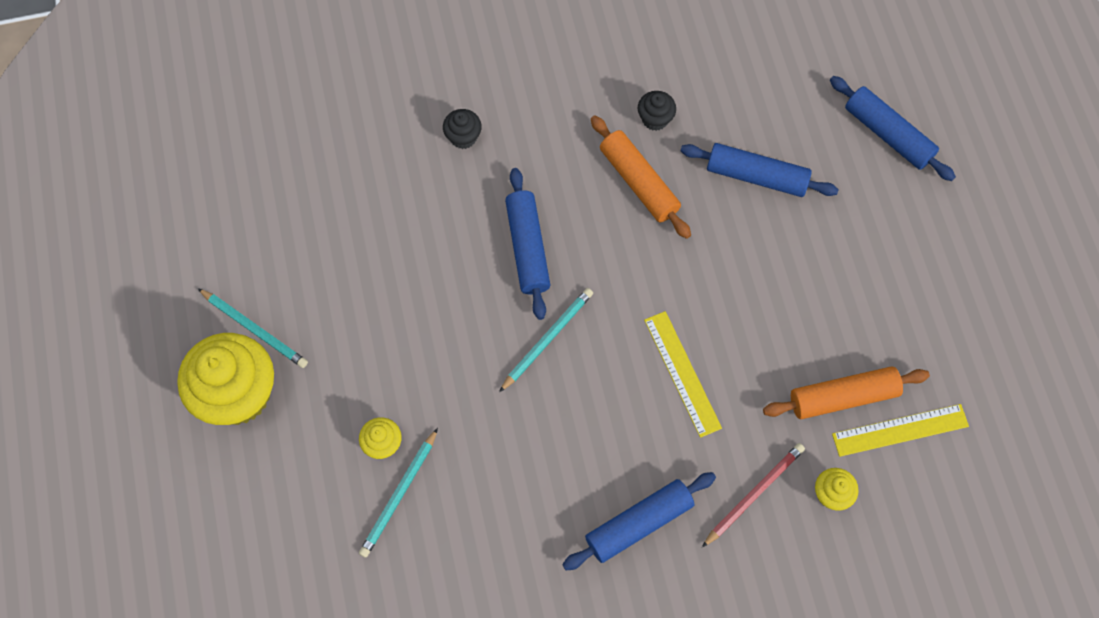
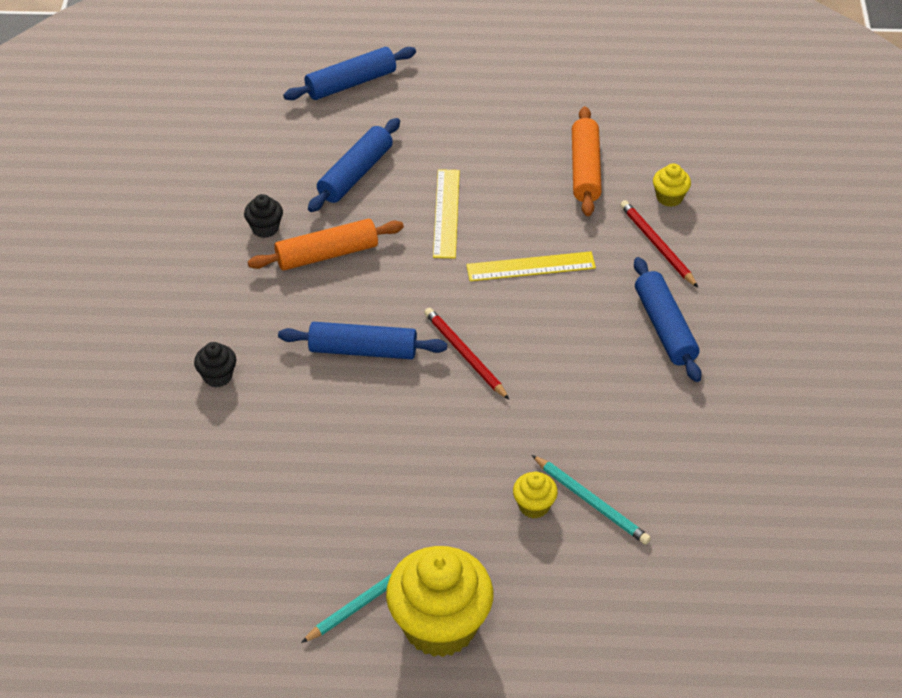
camera: 75 degrees left, 20 degrees down
turquoise pencil [499,288,593,392] -> red pencil [424,308,509,400]
yellow ruler [832,404,969,457] -> yellow ruler moved to [433,169,460,258]

